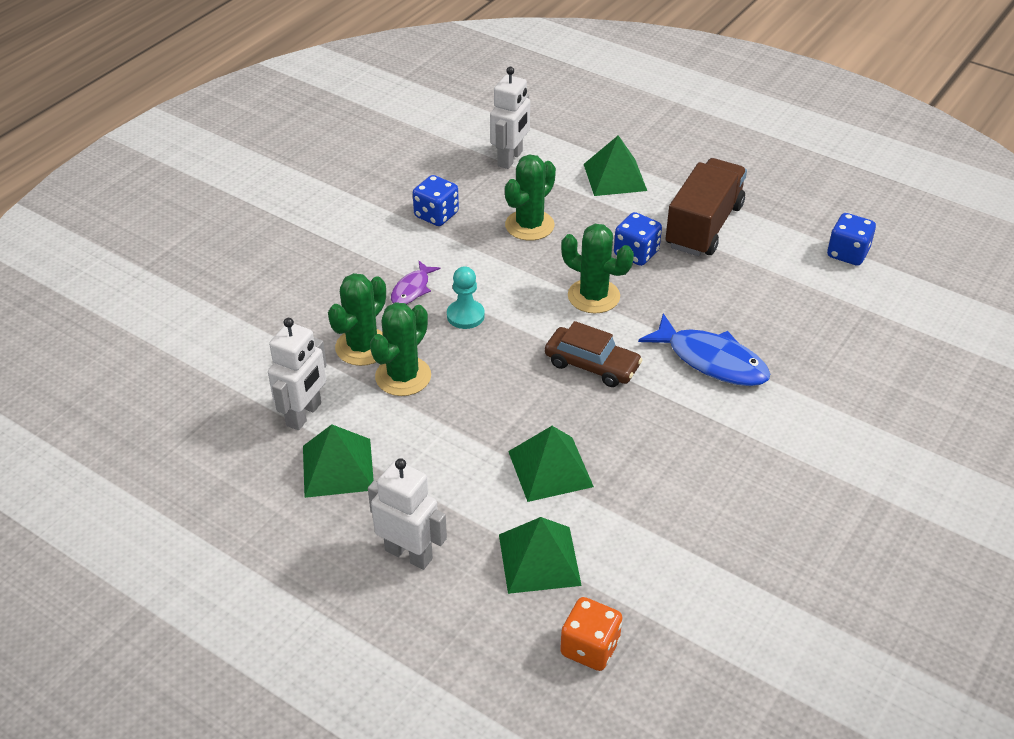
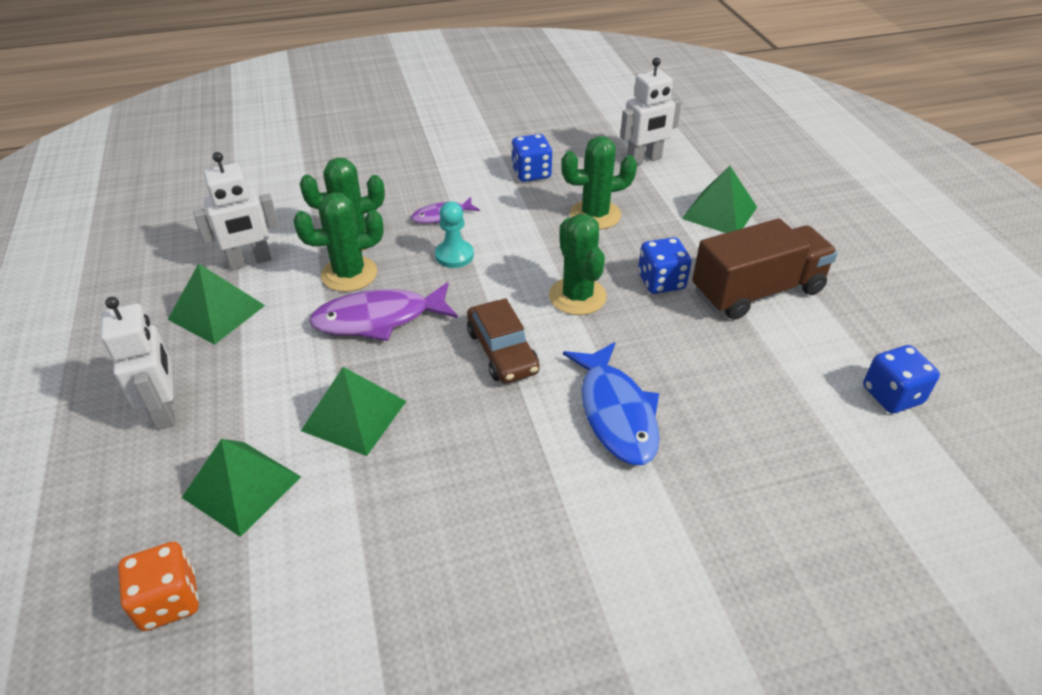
camera: 40 degrees right, 0 degrees up
none -> purple fish [309,282,458,341]

